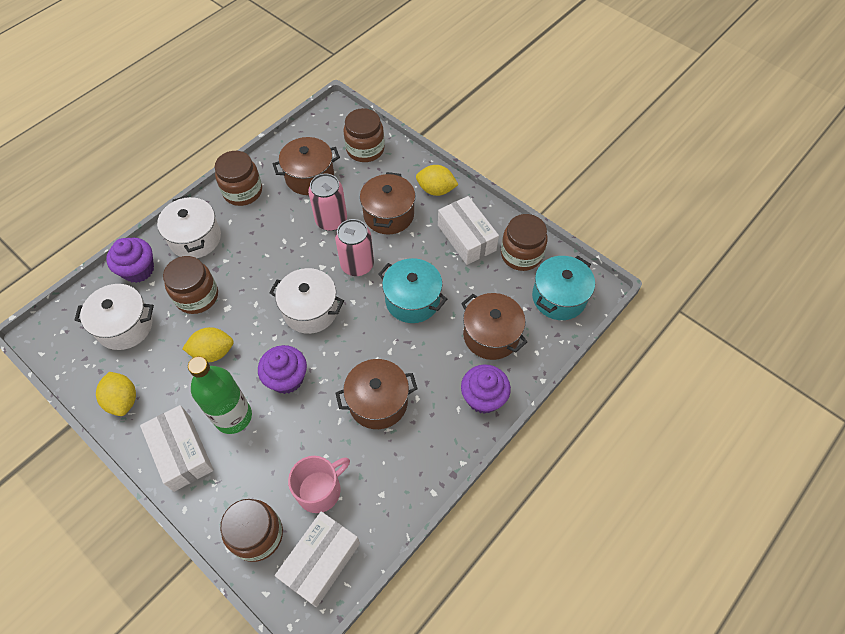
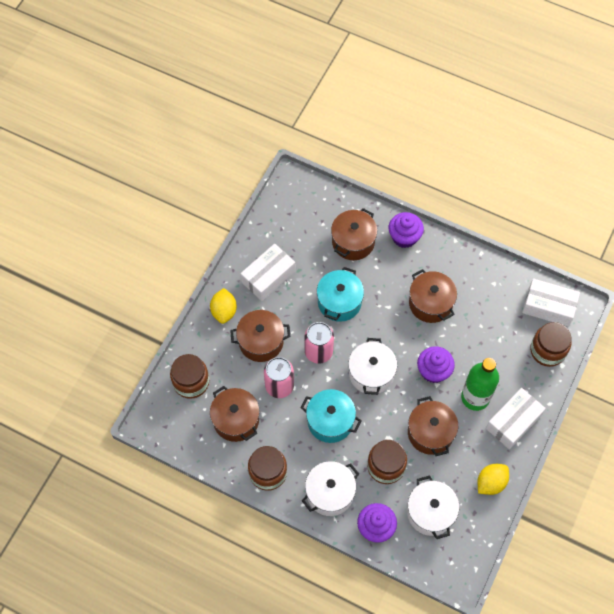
camera: 105 degrees left, 5 degrees up
yellow lemon [182,327,234,362] -> brown pot [408,396,458,456]
pink mug [288,456,350,513] -> none
brown jar [501,214,548,271] -> none
turquoise pot [532,256,595,320] -> turquoise pot moved to [301,389,362,443]

